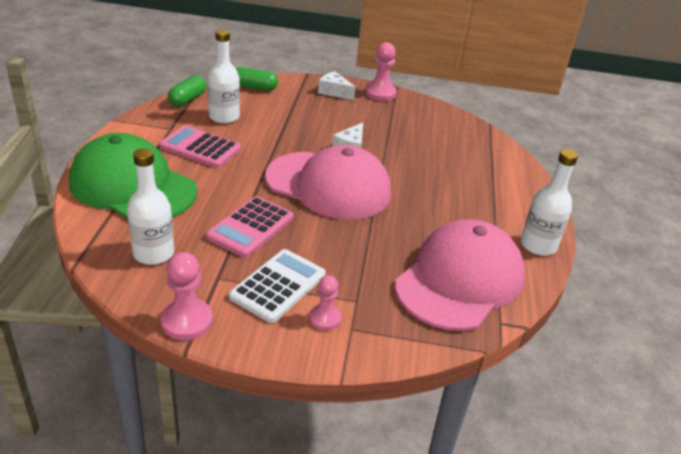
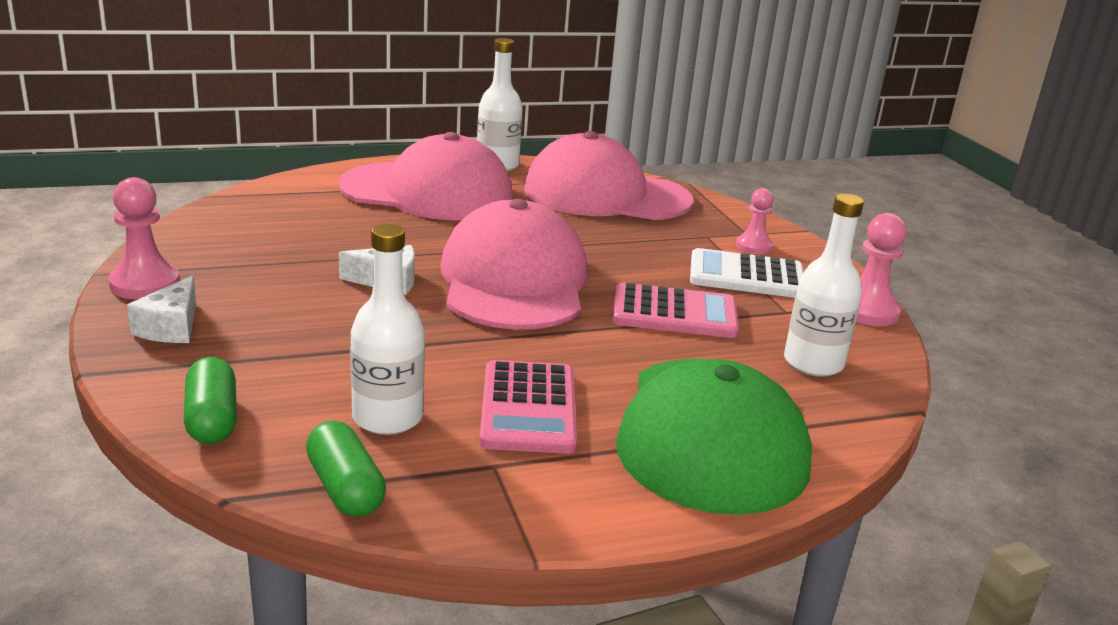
camera: 115 degrees left, 10 degrees down
green capsule [168,75,206,107] -> green capsule turned 60 degrees clockwise [306,421,386,517]
none -> pink cap [338,132,513,220]

